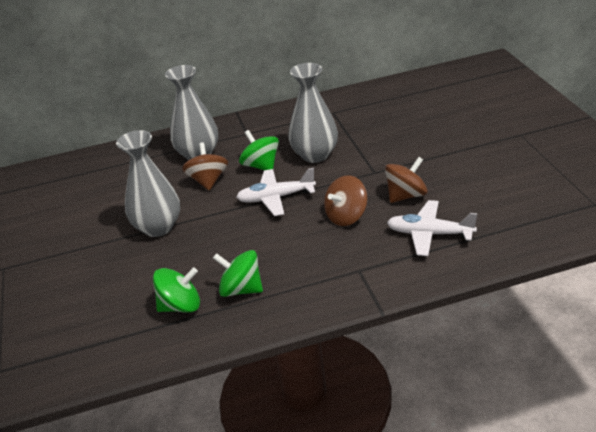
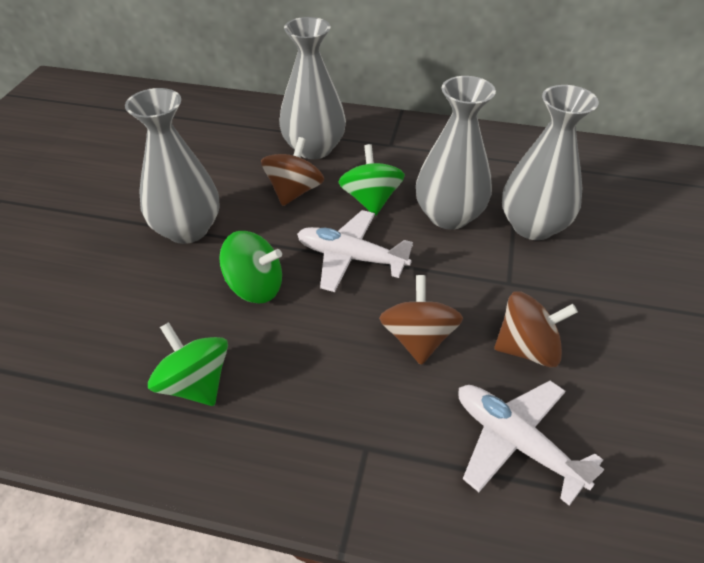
camera: 25 degrees right, 10 degrees up
green spinning top [153,267,200,313] -> green spinning top moved to [219,231,282,304]
brown spinning top [324,175,368,226] -> brown spinning top turned 105 degrees clockwise [379,275,463,365]
none -> grey vase [502,85,599,240]

